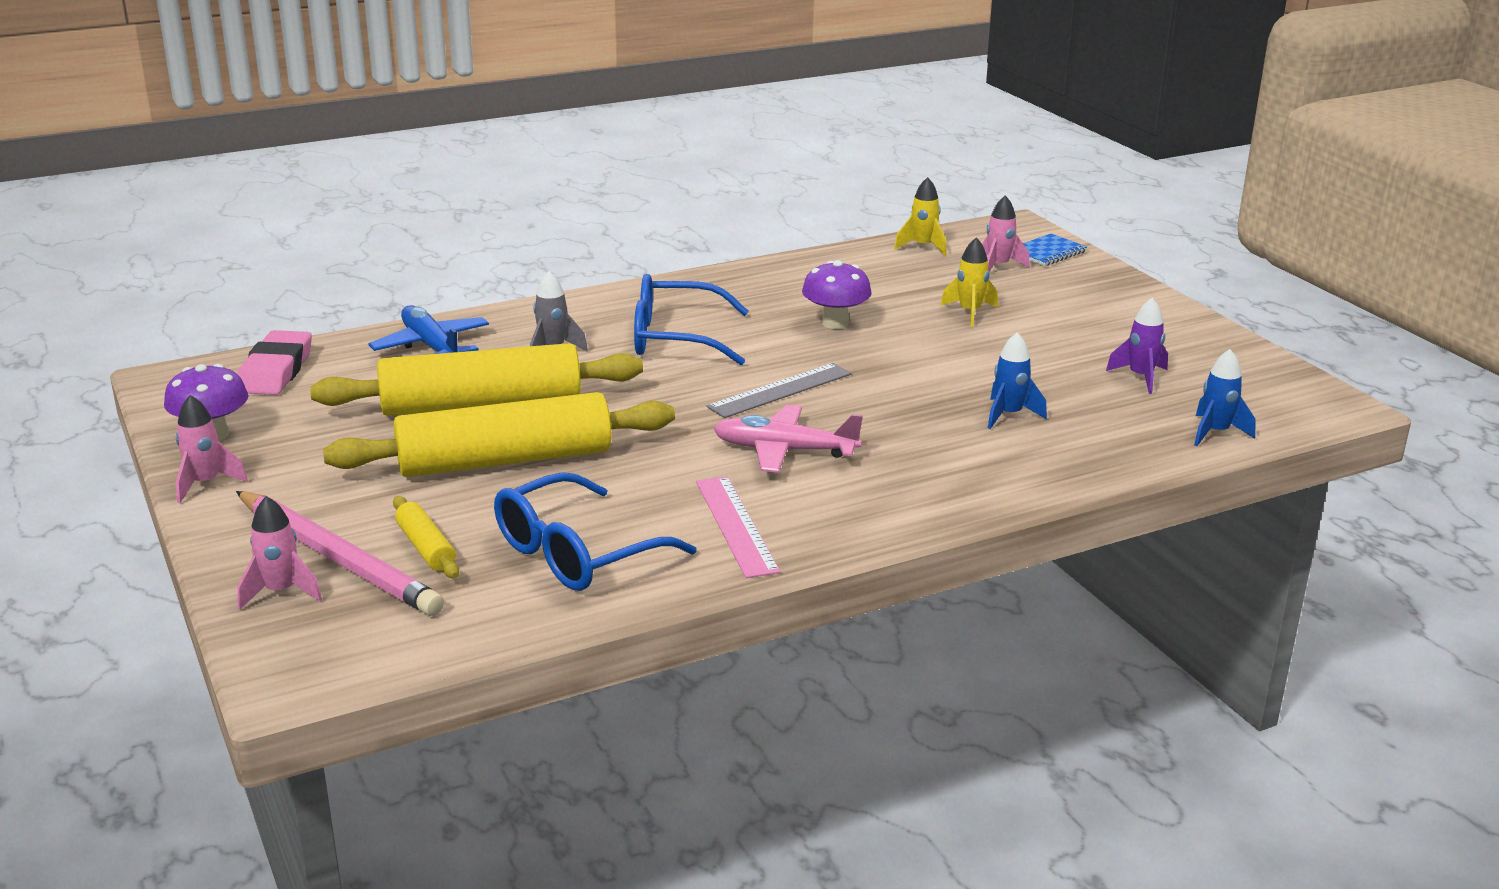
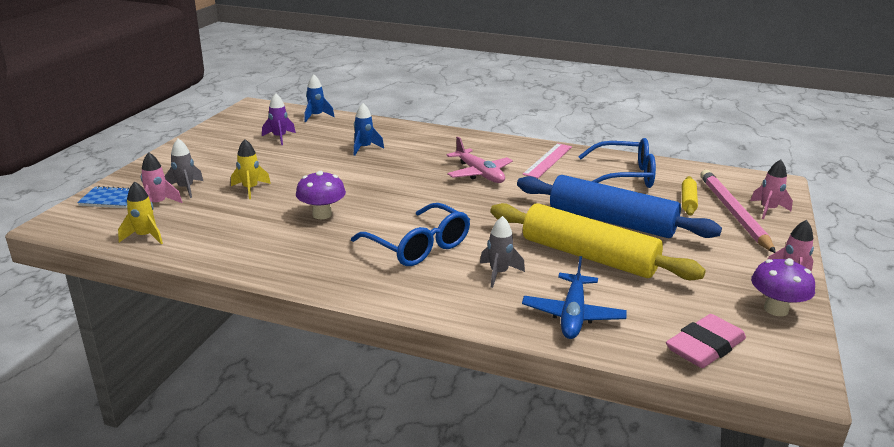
camera: 135 degrees left, 0 degrees up
yellow rolling pin [323,392,675,477] -> blue rolling pin [517,175,722,238]
grey ruler [707,363,851,418] -> none
none -> grey rocket [165,139,203,198]

